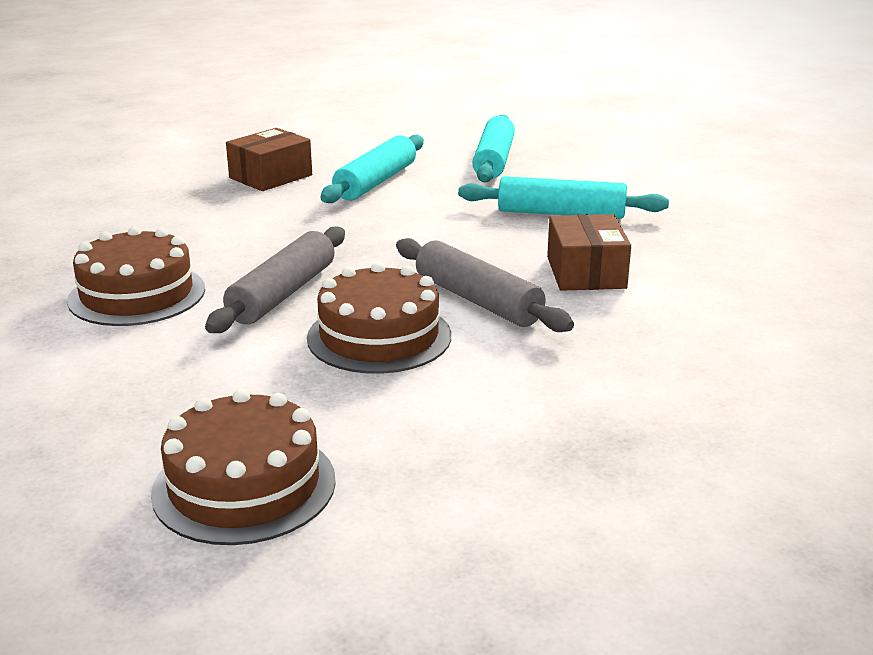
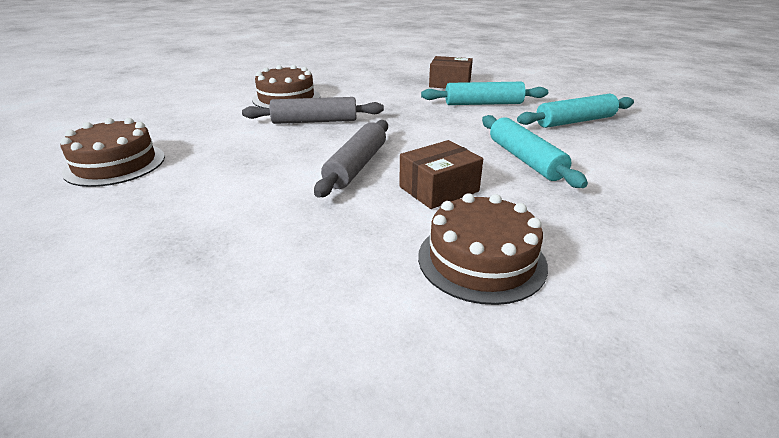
camera: 60 degrees right, 5 degrees up
brown cake [307,262,451,374] -> brown cake moved to [418,193,548,305]

